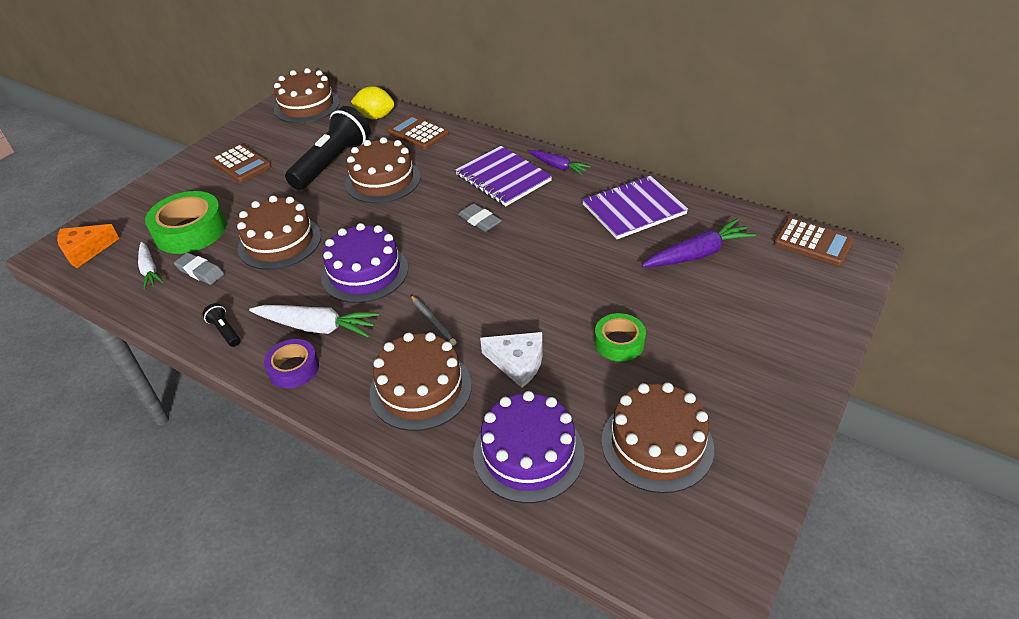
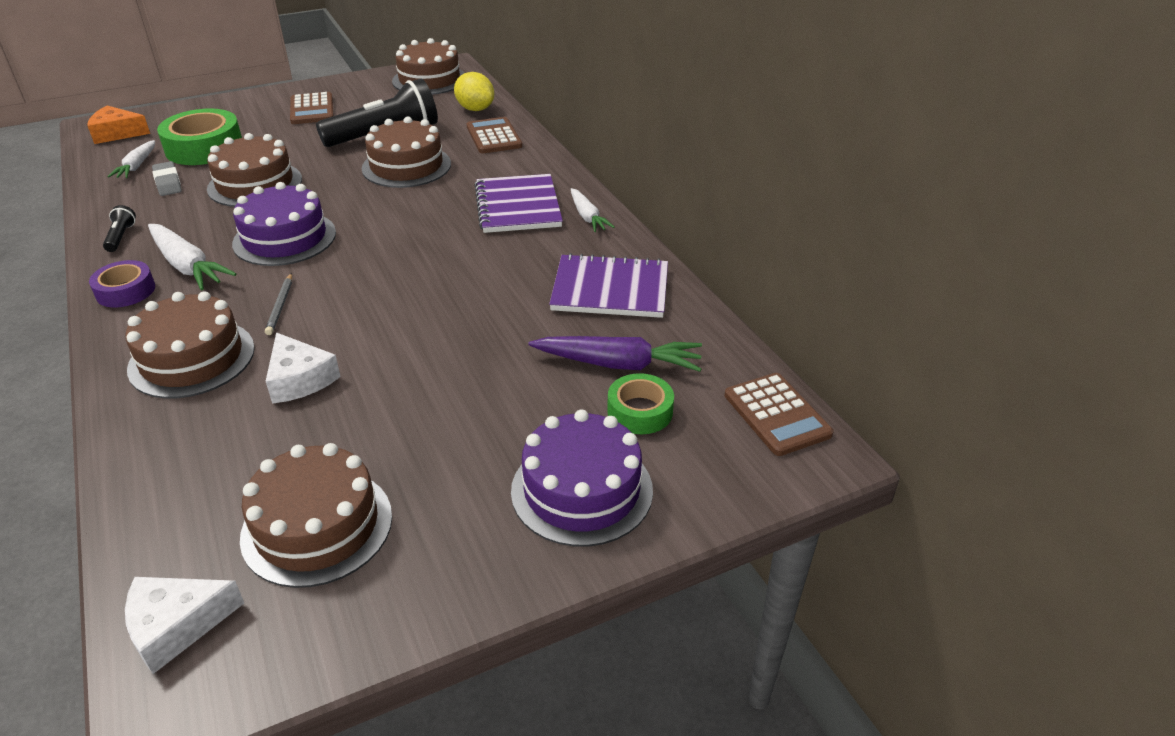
camera: 30 degrees right, 5 degrees down
grey eraser [458,203,502,232] -> none
purple cake [473,391,585,503] -> purple cake moved to [511,409,653,547]
purple carrot [529,150,590,175] -> white carrot [571,188,615,232]
green tape [595,313,646,362] -> green tape moved to [607,373,674,434]
none -> white cheese [125,577,244,674]

